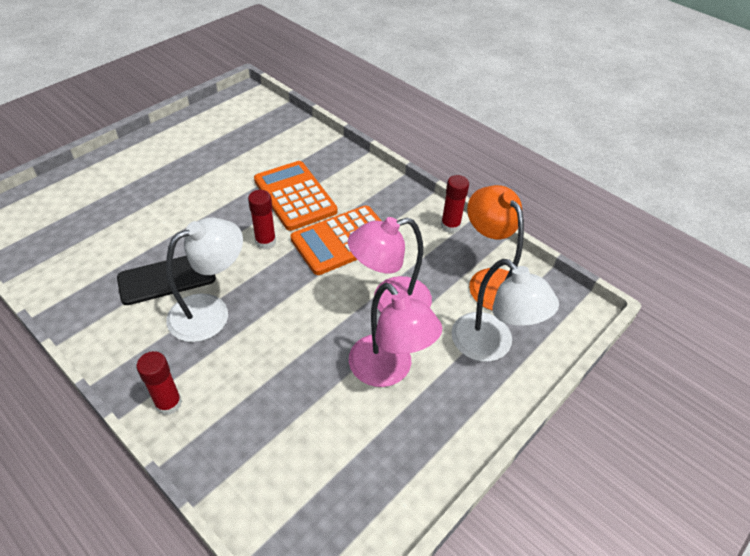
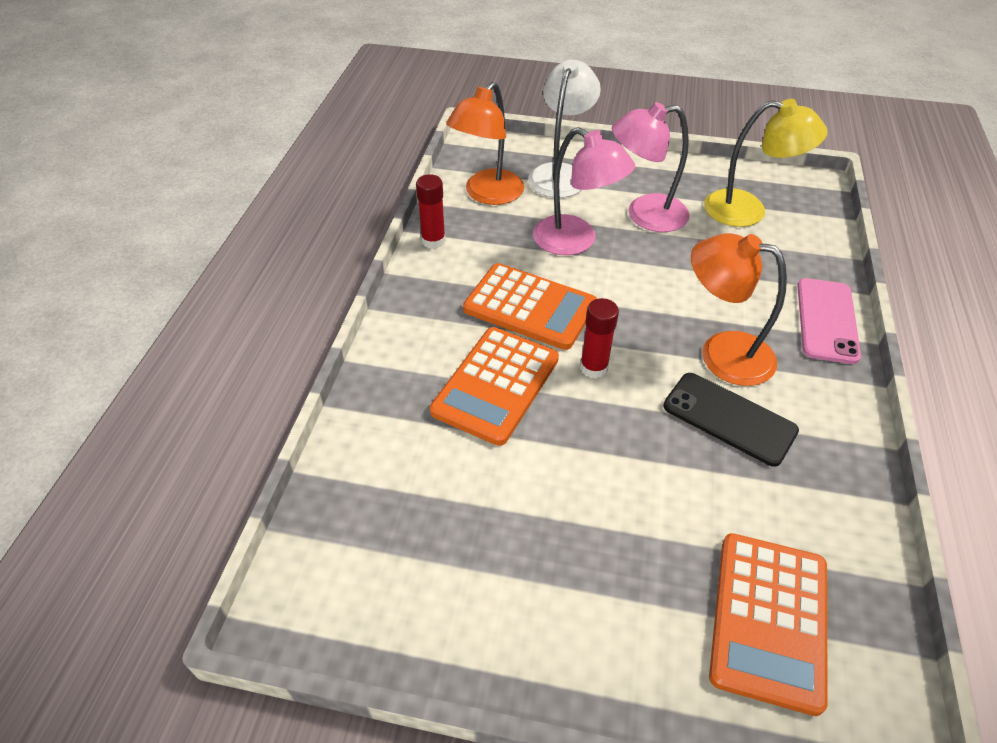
camera: 120 degrees left, 0 degrees up
red glue stick [136,351,182,415] -> pink phone [798,278,861,364]
white lamp [166,218,243,342] -> orange lamp [691,233,787,386]
pink lamp [349,283,442,387] -> pink lamp turned 120 degrees counterclockwise [612,102,690,232]
none -> yellow lamp [704,99,828,227]
none -> orange calculator [709,533,828,716]

